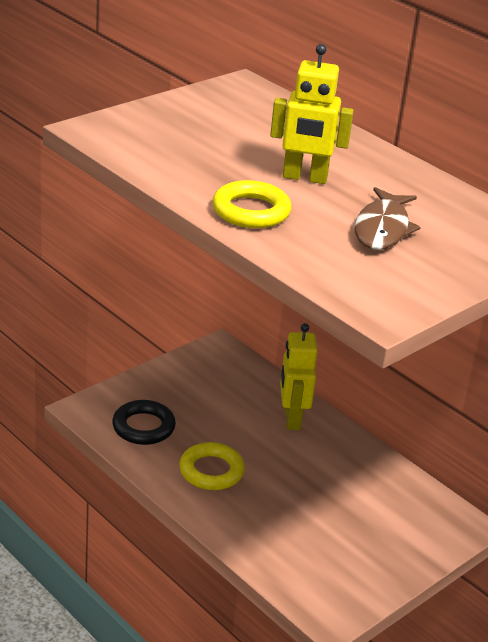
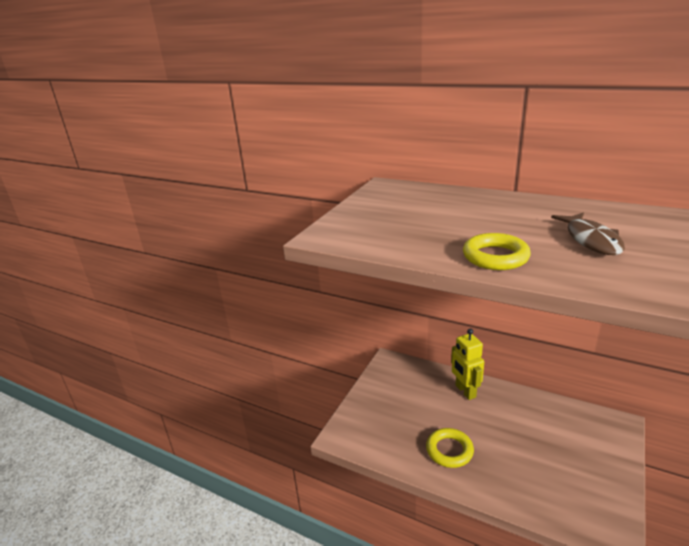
camera: 15 degrees left, 5 degrees down
black ring [112,400,176,445] -> none
yellow robot [270,44,354,184] -> none

